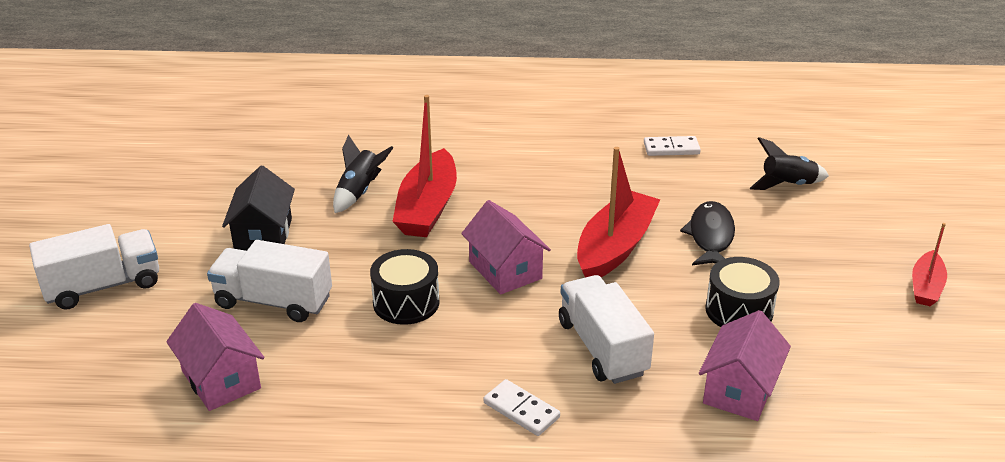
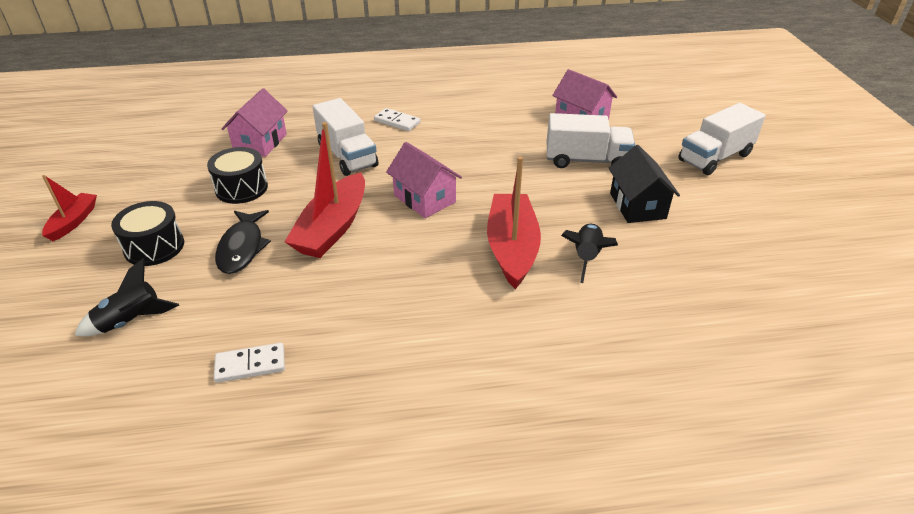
camera: 170 degrees right, 5 degrees up
black drum [370,249,439,325] -> black drum moved to [111,201,184,266]

